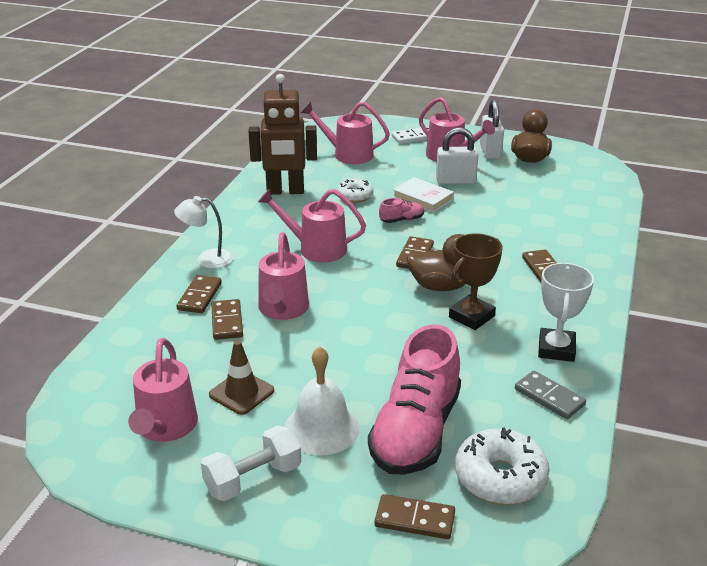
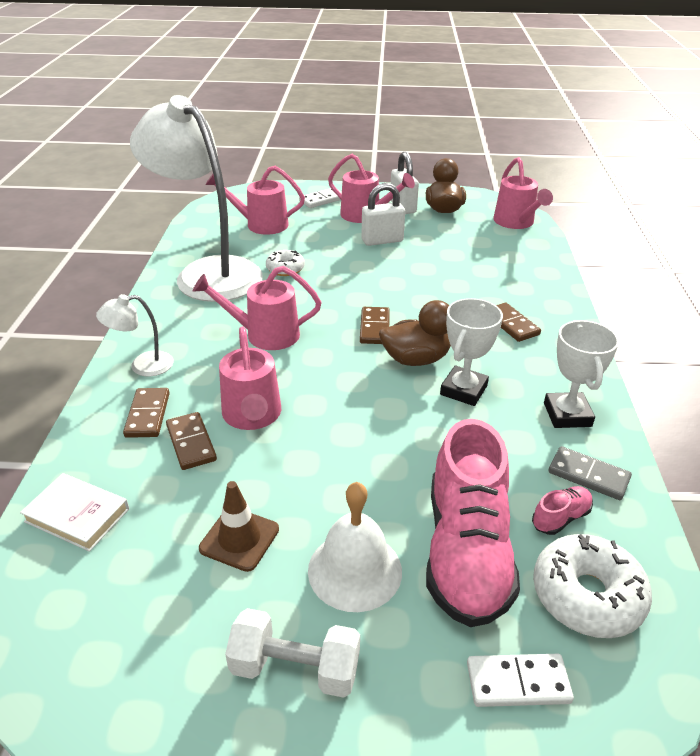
camera: 15 degrees left, 5 degrees up
pink watering can [128,338,198,442] -> pink watering can moved to [493,157,553,229]
white dumbbell [201,426,301,501] -> white dumbbell turned 60 degrees clockwise [225,608,360,698]
brown robot [248,74,317,195] -> white lamp [130,95,263,302]
brown domino [375,494,455,539] -> white domino [467,654,574,707]
pink shoe [379,198,424,223] -> pink shoe moved to [532,486,593,535]
white book [393,177,454,213] -> white book moved to [20,473,129,552]
brown trophy [449,233,503,330] -> white trophy [440,298,503,406]

